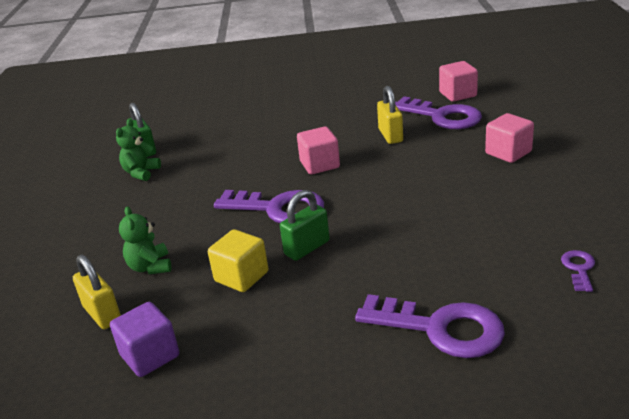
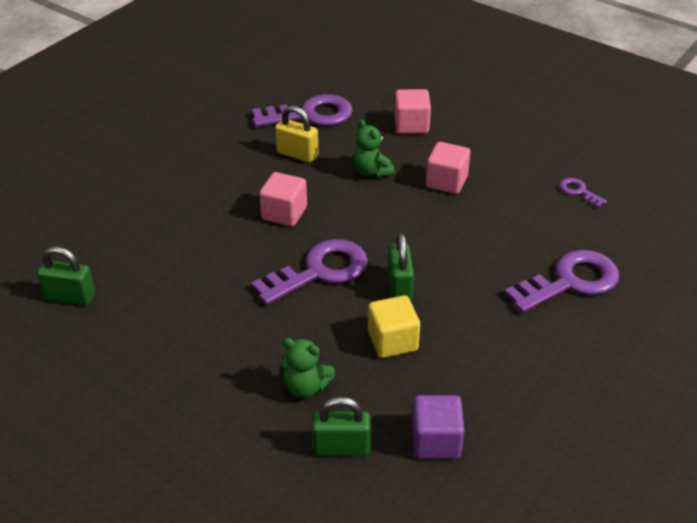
camera: 55 degrees left, 10 degrees up
yellow padlock [73,254,121,329] -> green padlock [312,397,370,456]
green teddy bear [116,119,161,181] -> green teddy bear moved to [353,119,395,178]
pink cube [439,61,478,102] -> pink cube moved to [426,142,471,194]

